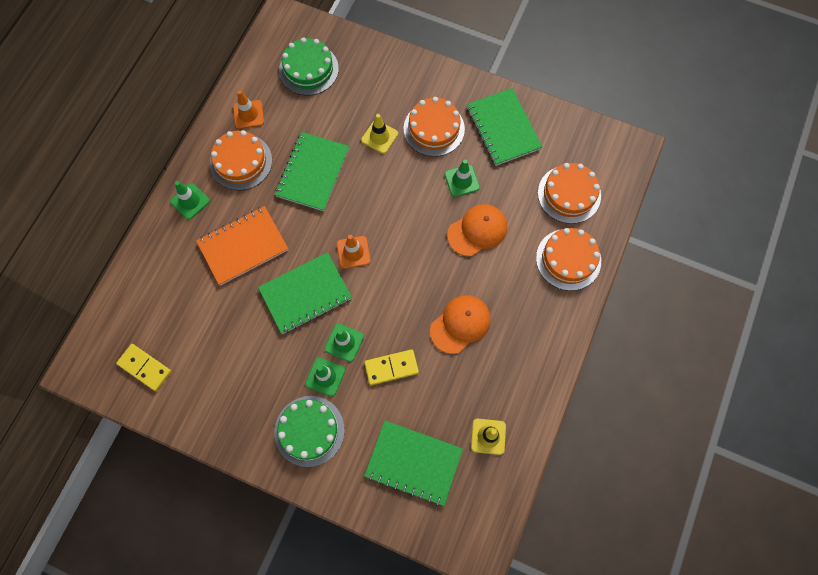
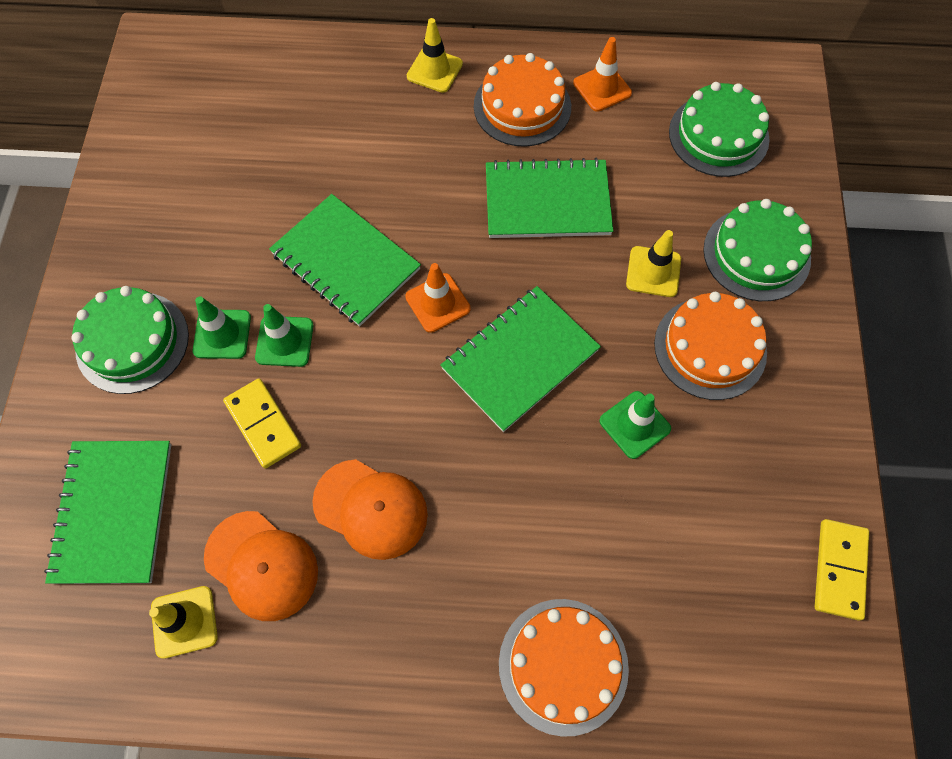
camera: 70 degrees right, 5 degrees down
yellow domino [116,344,171,391] -> yellow domino moved to [815,519,869,621]
green traffic cone [170,181,210,219] -> yellow traffic cone [407,18,463,93]
orange notebook [196,206,288,286] -> none
orange cap [447,204,507,257] -> orange cap moved to [204,511,318,621]
green notebook [467,88,543,166] -> green notebook moved to [441,286,601,432]
orange cake [538,163,601,224] -> none
none -> green cake [703,199,812,301]

